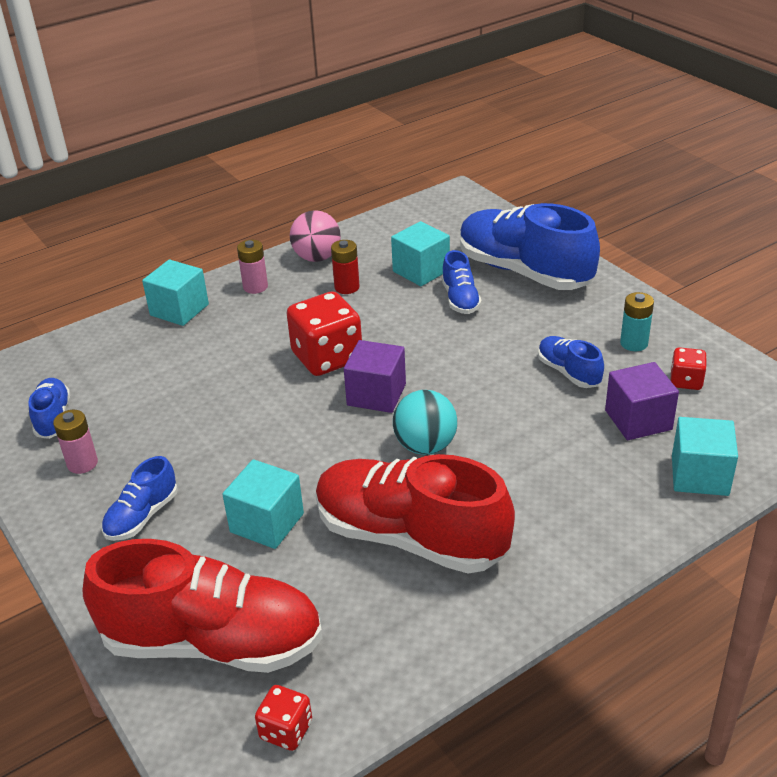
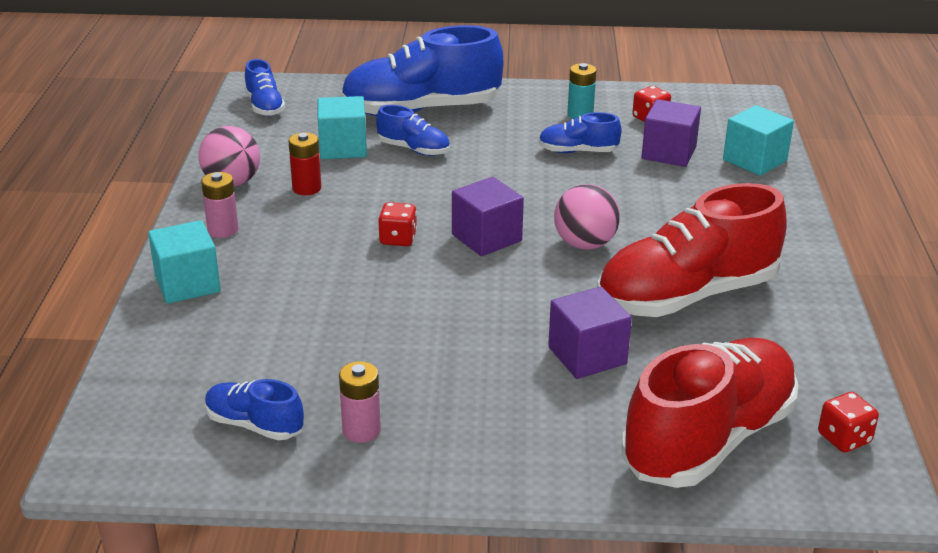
camera: 55 degrees left, 5 degrees down
blue shoe [102,456,178,541] -> blue shoe moved to [245,59,285,116]
turquoise cube [222,459,304,549] -> purple cube [548,287,632,379]
red dice [287,291,362,376] -> red dice [378,202,417,246], size x0.51
turquoise ball [393,390,457,455] -> pink ball [554,184,620,250]

